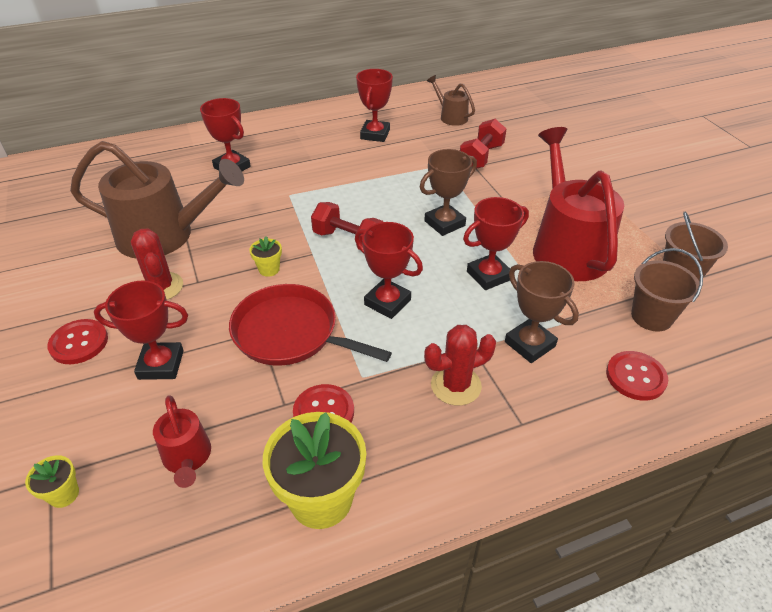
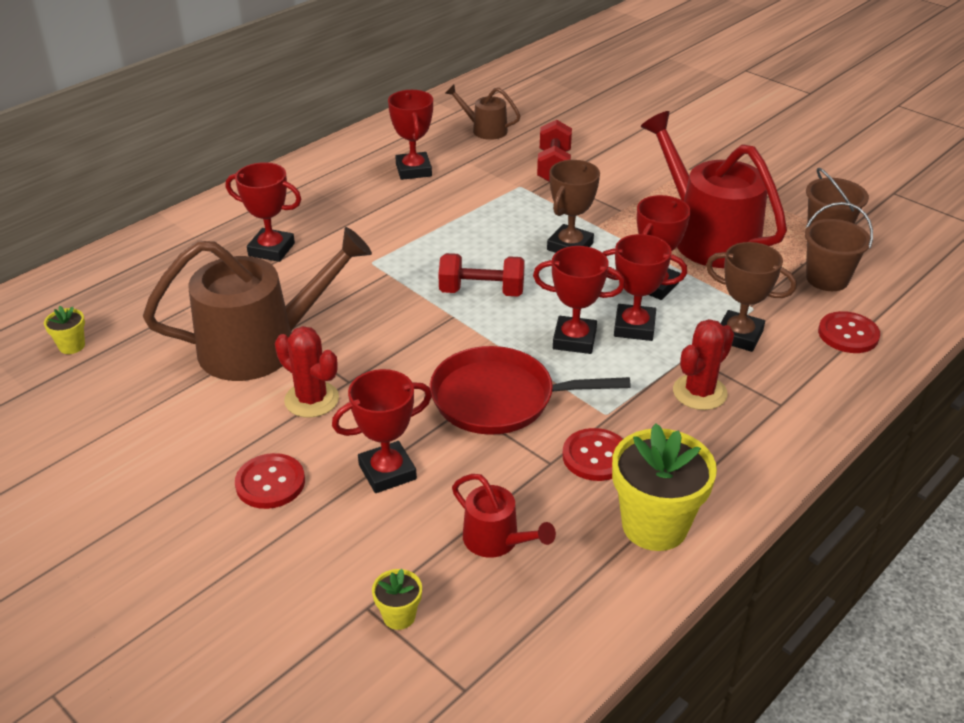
camera: 25 degrees left, 5 degrees down
yellow flower pot [249,236,282,277] -> yellow flower pot moved to [44,306,85,354]
none -> red trophy [602,234,687,341]

